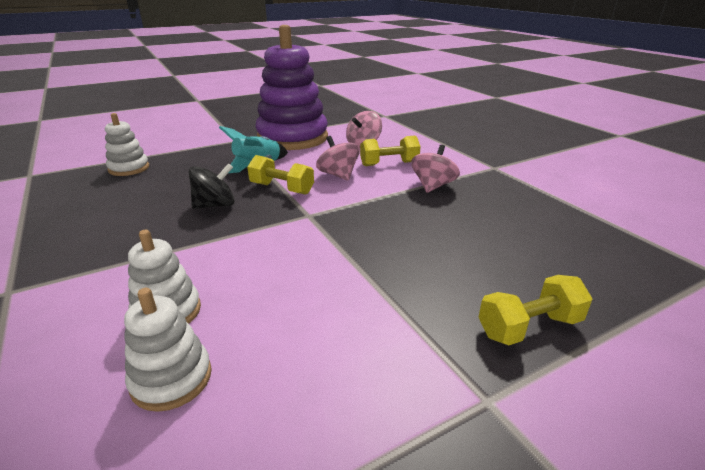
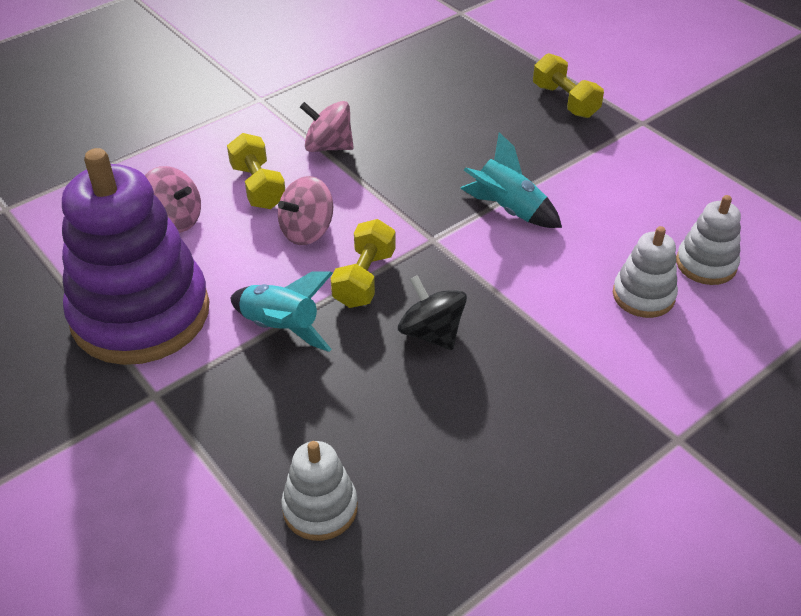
camera: 100 degrees left, 15 degrees up
none -> turquoise rocket [460,132,562,228]

